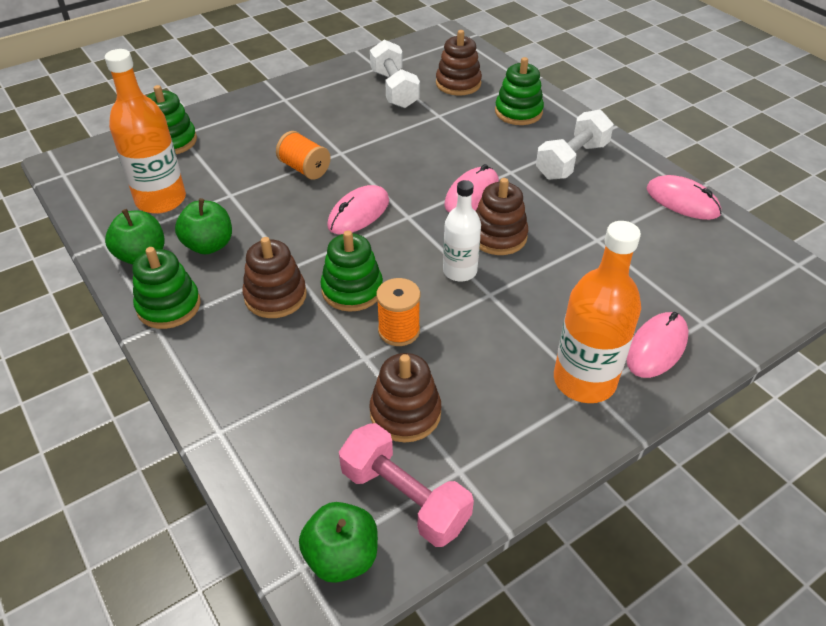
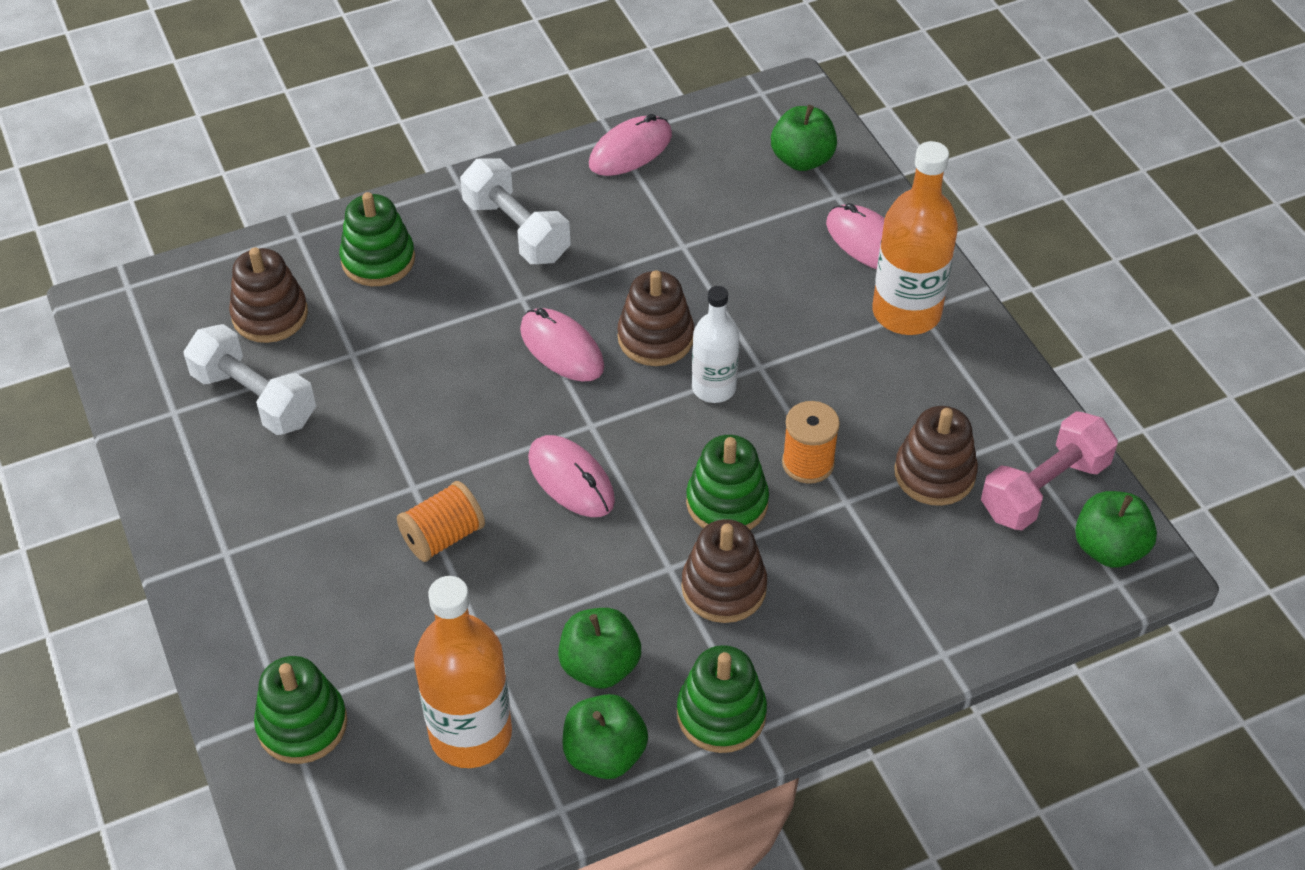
camera: 80 degrees left, 5 degrees up
white dumbbell [370,40,420,108] -> white dumbbell turned 45 degrees clockwise [183,324,316,435]
none -> green apple [771,105,837,171]

